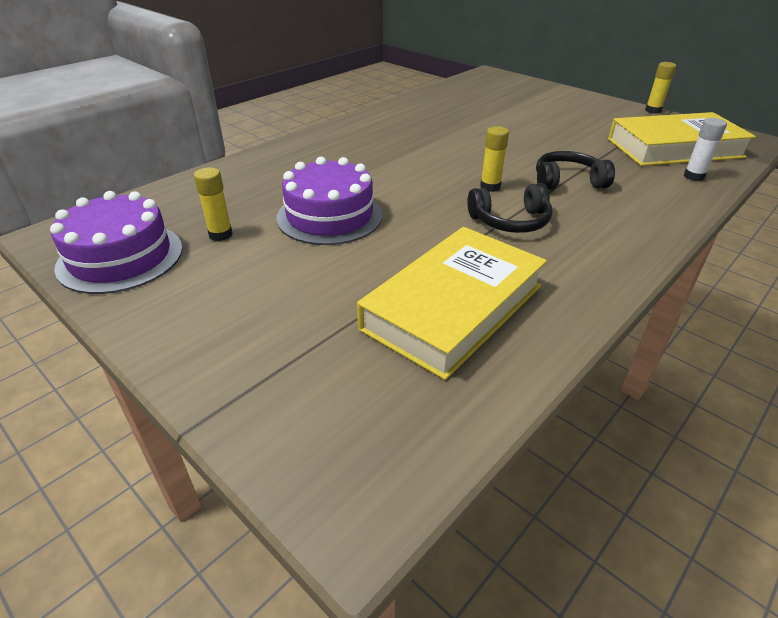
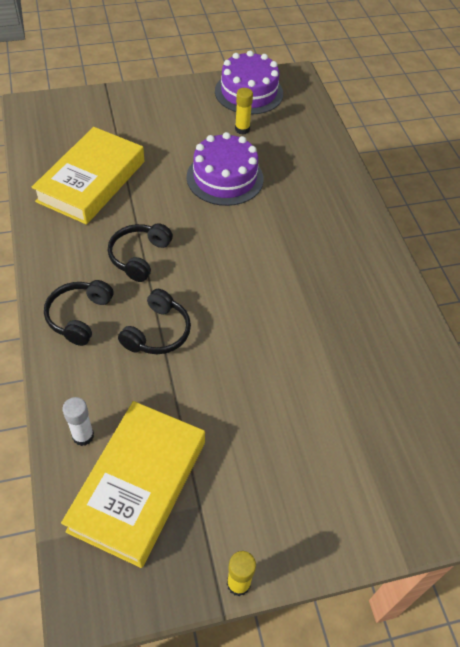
camera: 120 degrees right, 15 degrees up
yellow book [357,227,547,380] -> yellow book turned 45 degrees clockwise [32,127,144,225]
yellow glue stick [480,126,509,192] -> none
none -> black headphones [44,280,114,346]

